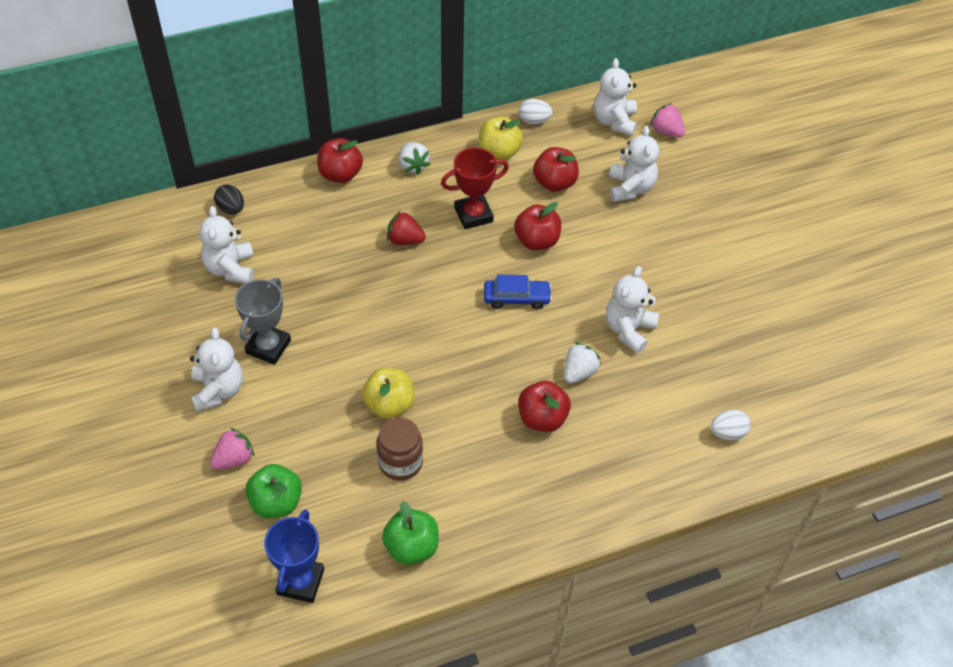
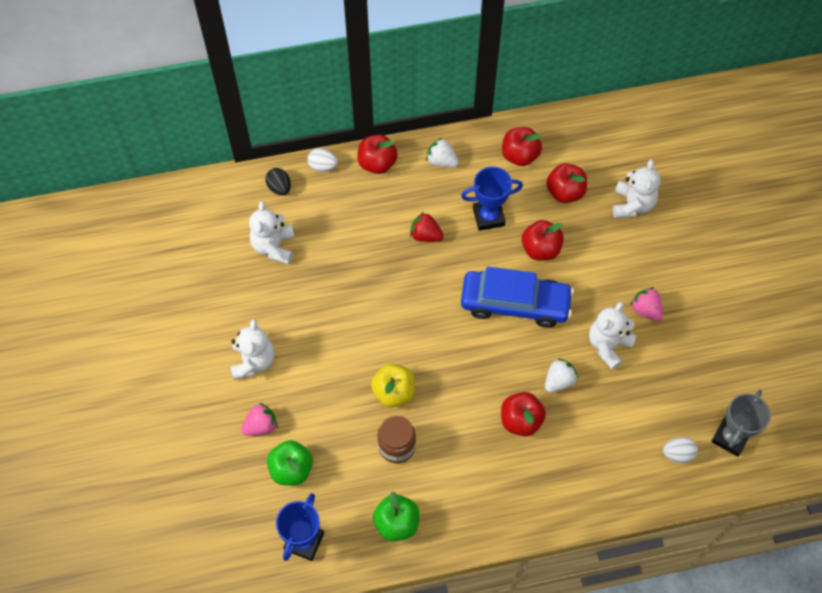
camera: 10 degrees right, 10 degrees up
grey trophy [235,278,291,365] -> grey trophy moved to [711,390,771,457]
white strawberry [399,142,431,175] -> white strawberry turned 135 degrees clockwise [426,138,459,168]
red trophy [441,147,509,229] -> blue trophy [461,167,523,231]
yellow apple [478,117,523,160] -> red apple [502,127,542,166]
blue car [484,275,552,309] -> blue car [461,267,574,328], size x1.86
white egg [519,99,553,124] -> white egg moved to [307,148,338,172]
white teddy bear [594,58,637,136] -> none
pink strawberry [650,103,685,137] -> pink strawberry moved to [630,287,663,322]

